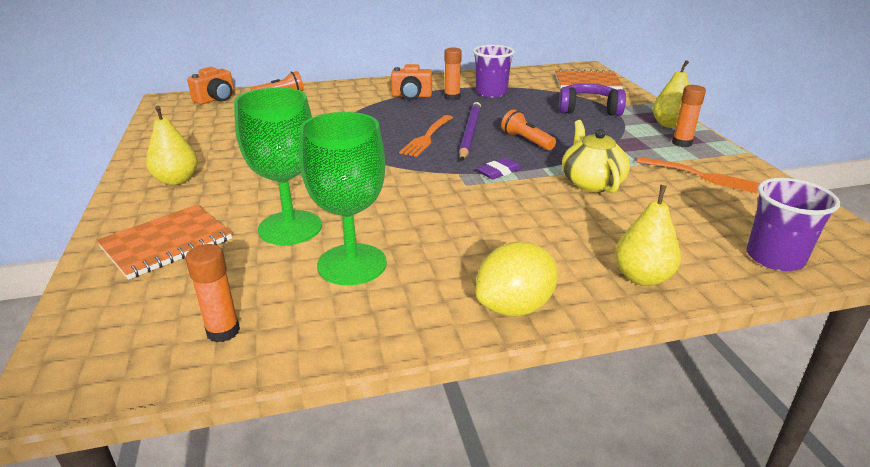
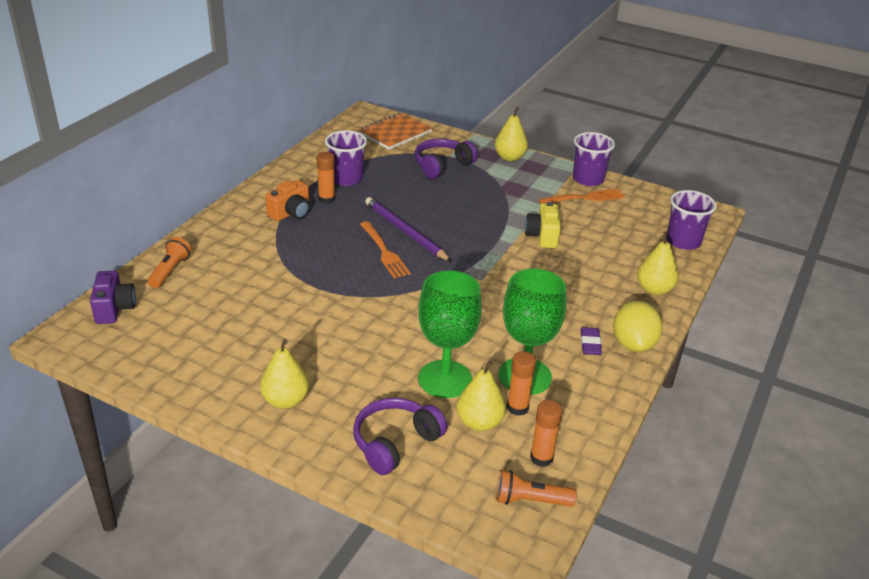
camera: 50 degrees left, 5 degrees up
orange notebook [97,205,232,280] -> purple headphones [353,398,448,475]
orange camera [187,67,234,104] -> purple camera [90,271,136,324]
purple eraser [477,158,521,180] -> purple eraser moved to [580,327,602,355]
orange flashlight [501,109,556,150] -> orange flashlight moved to [497,470,577,507]
yellow teapot [562,120,630,193] -> yellow camera [525,202,561,248]
orange glue stick [672,85,706,147] -> orange glue stick moved to [507,351,536,416]
none -> yellow pear [457,360,506,431]
none -> purple cup [573,132,615,186]

